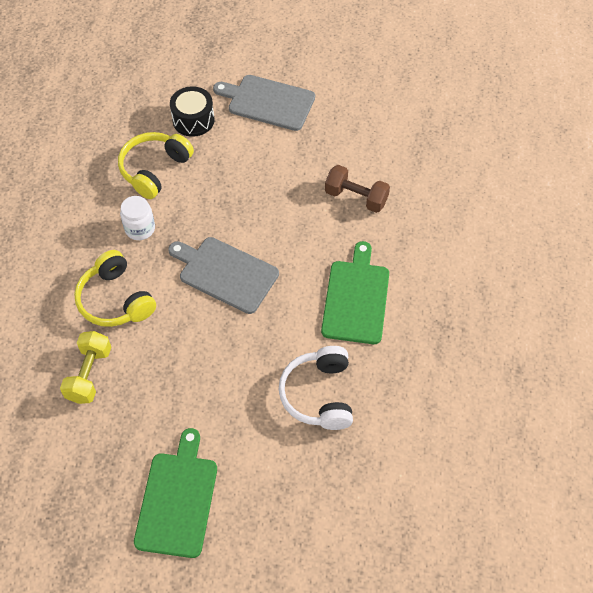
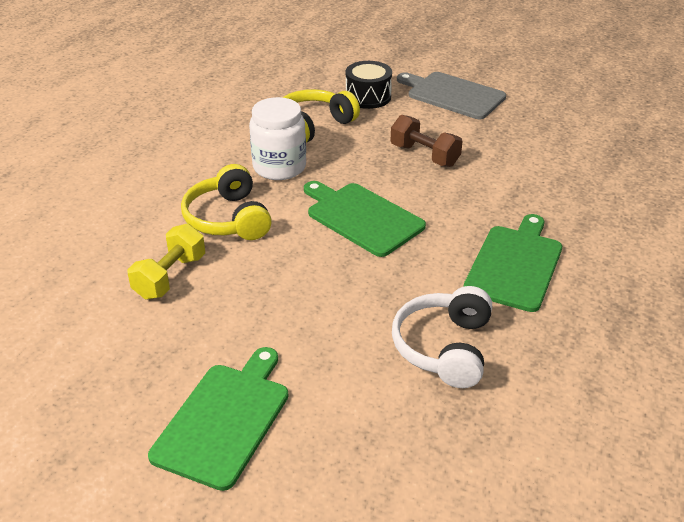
camera: 15 degrees right, 20 degrees down
white jar [120,196,155,240] -> white jar [249,97,306,180], size x1.53
grey cutting board [168,237,279,314] -> green cutting board [304,181,426,257]
brown dumbbell [325,165,390,213] -> brown dumbbell moved to [391,115,463,167]

